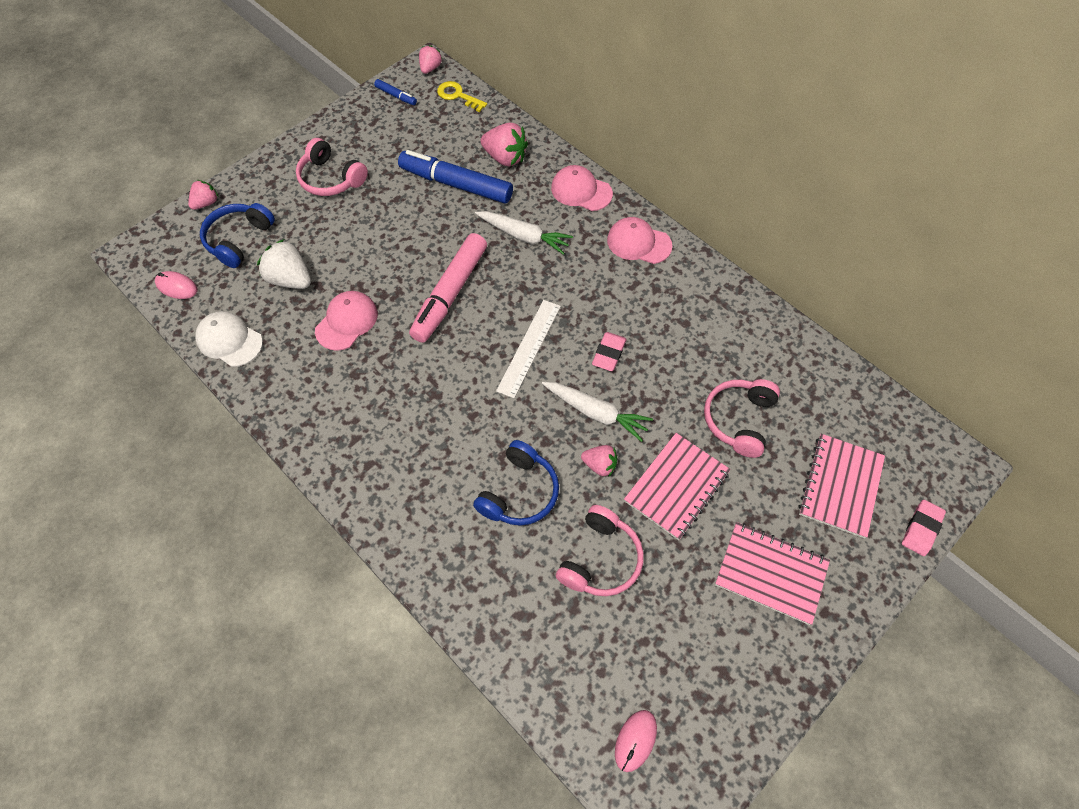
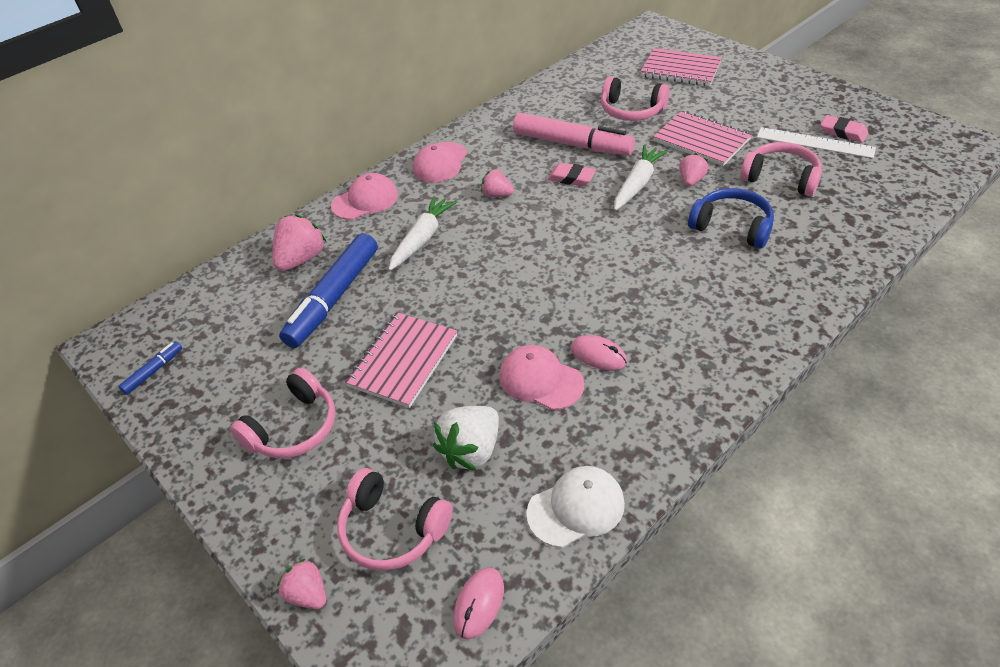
camera: 85 degrees left, 15 degrees down
white cap [195,311,263,367] -> white cap turned 150 degrees counterclockwise [526,466,625,548]
blue headphones [200,203,275,268] -> pink headphones [337,468,453,571]
pink marker [409,233,487,343] -> pink marker moved to [513,113,635,156]
pink strawberry [419,45,442,74] -> pink strawberry moved to [481,169,514,197]
yellow key [437,81,487,112] -> none
white ruler [496,300,561,398] -> white ruler moved to [757,127,876,158]
pink cap [551,165,613,211] -> pink cap turned 150 degrees counterclockwise [331,173,398,220]
pink mouse [615,710,657,772] -> pink mouse moved to [571,335,627,370]
pink notebook [715,522,830,625] -> pink notebook moved to [345,312,457,408]
pink eraser [902,500,946,556] -> pink eraser moved to [821,115,868,143]

